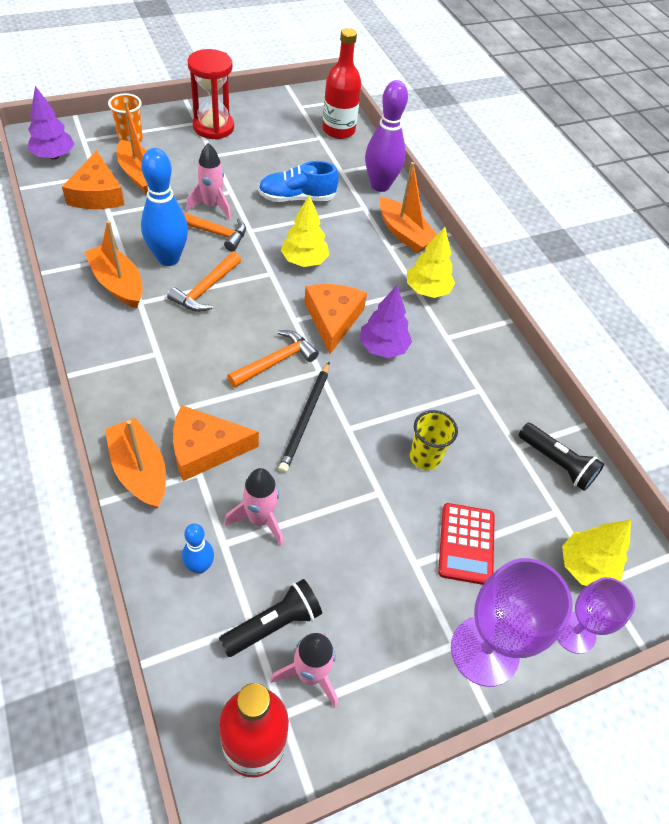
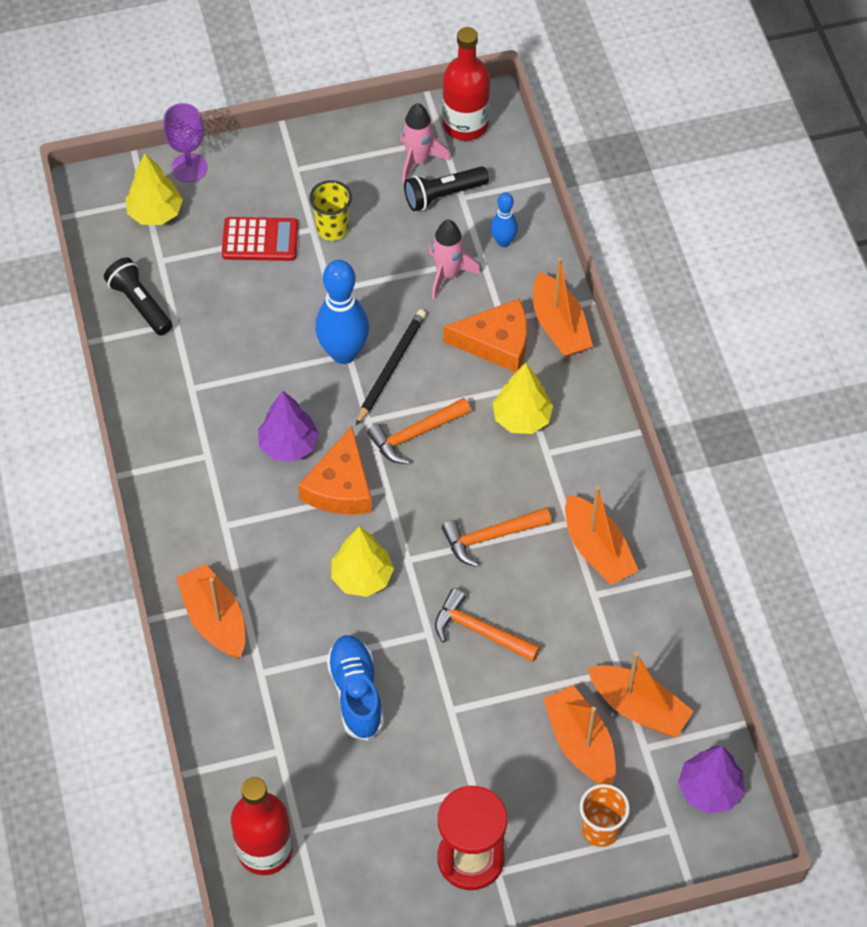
camera: 165 degrees left, 5 degrees up
orange cheese [62,150,124,209] -> orange boat [588,652,694,738]
blue bowling pin [141,148,188,266] -> blue bowling pin moved to [315,260,369,364]
orange hammer [167,252,241,312] -> orange hammer turned 150 degrees counterclockwise [442,507,551,567]
pink rocket [186,143,231,220] -> none
blue shoe [258,161,339,202] -> blue shoe turned 105 degrees counterclockwise [326,635,384,741]
purple bowling pin [365,80,408,192] -> none
yellow tree [407,227,455,298] -> yellow tree moved to [493,363,553,434]
yellow cup [410,410,458,470] -> yellow cup moved to [309,180,352,241]
red calculator [438,503,495,585] -> red calculator turned 75 degrees clockwise [222,217,298,261]
purple goblet [451,558,572,687] -> none

